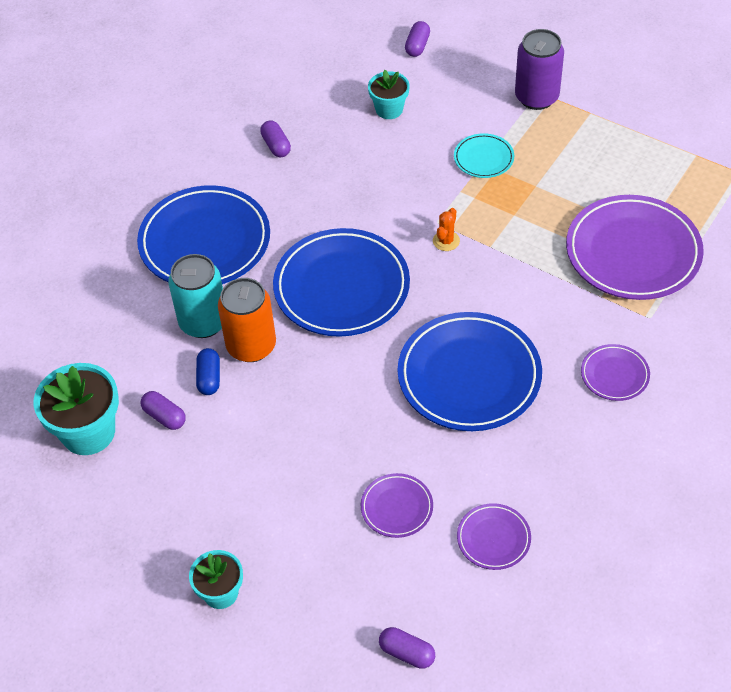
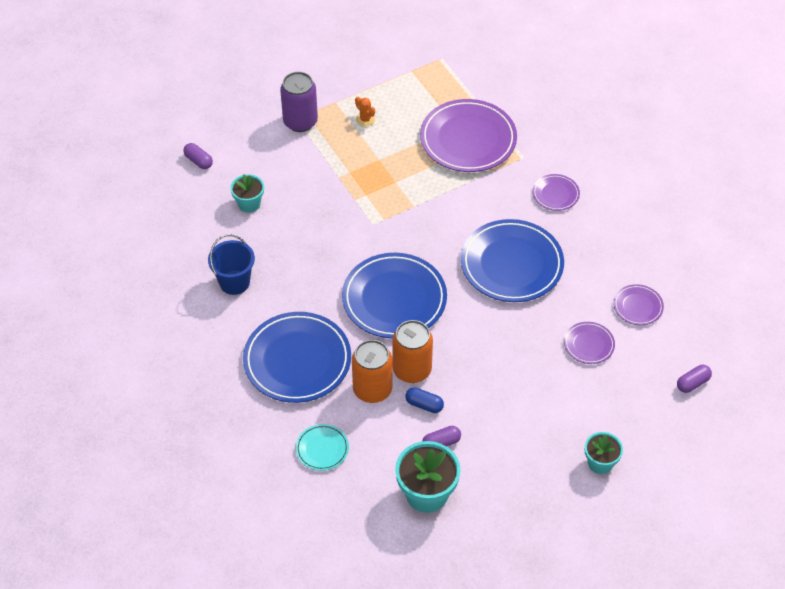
camera: 65 degrees left, 0 degrees up
turquoise can [168,254,223,338] -> orange can [352,340,393,403]
purple capsule [260,120,291,157] -> blue bucket [208,234,255,295]
orange cactus [433,208,460,251] -> orange cactus moved to [355,97,375,127]
turquoise plate [454,133,514,178] -> turquoise plate moved to [296,424,349,471]

